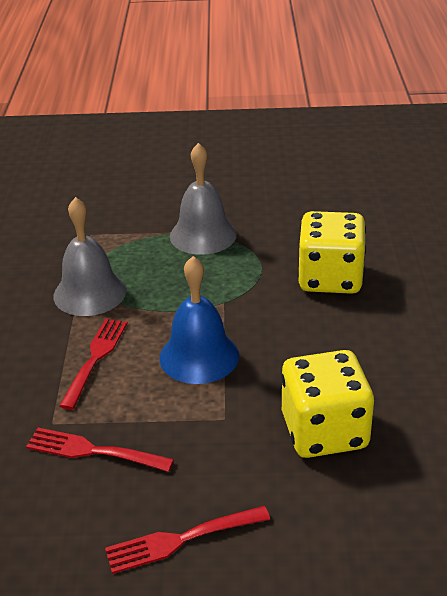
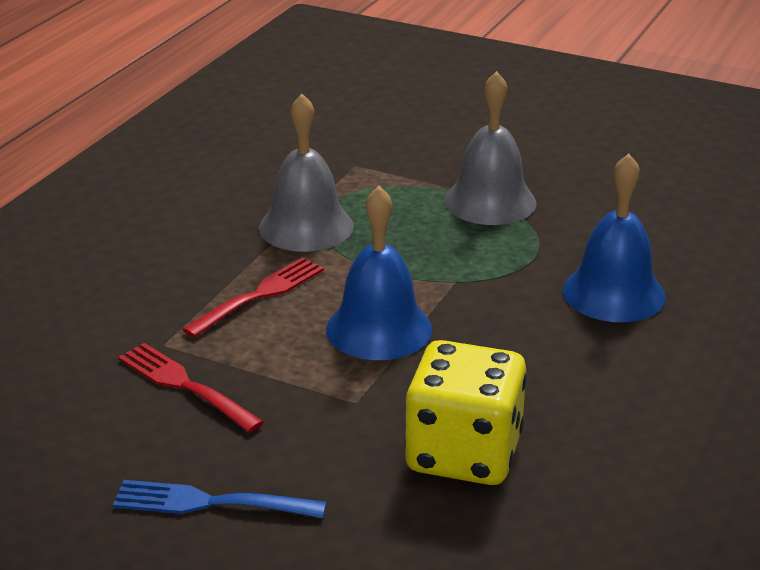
camera: 25 degrees right, 5 degrees down
red fork [105,506,270,574] -> blue fork [113,480,327,518]
yellow dice [298,211,366,294] -> blue bell [562,153,666,322]

